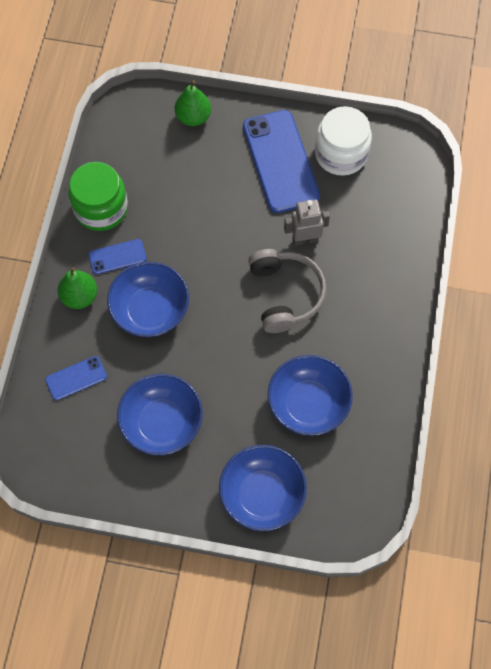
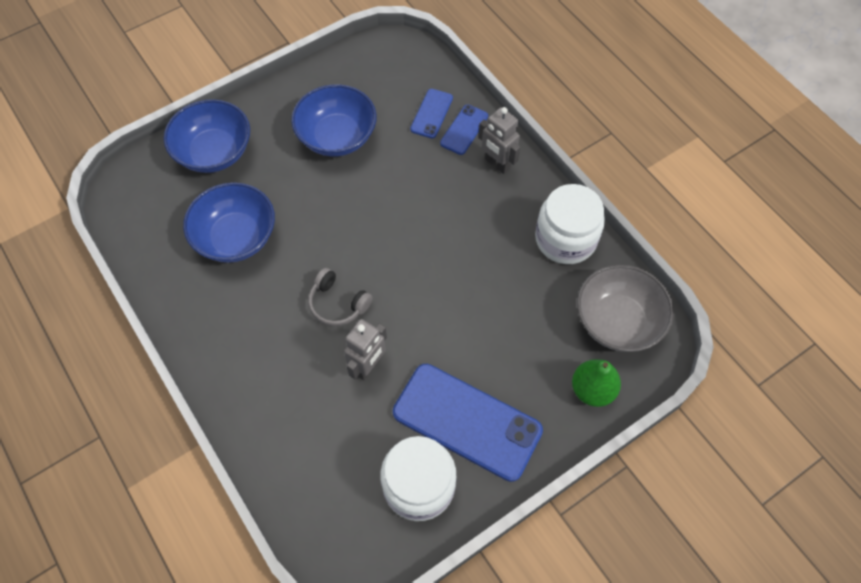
camera: 135 degrees right, 5 degrees down
green pear [58,267,97,309] -> grey robot [478,107,520,174]
green jar [68,162,128,231] -> white jar [535,184,605,264]
blue phone [88,239,147,275] -> blue phone moved to [440,104,488,155]
blue bowl [107,262,189,337] -> none
grey headphones [248,249,327,333] -> grey headphones [308,268,373,326], size x0.62
none -> grey bowl [577,264,674,352]

